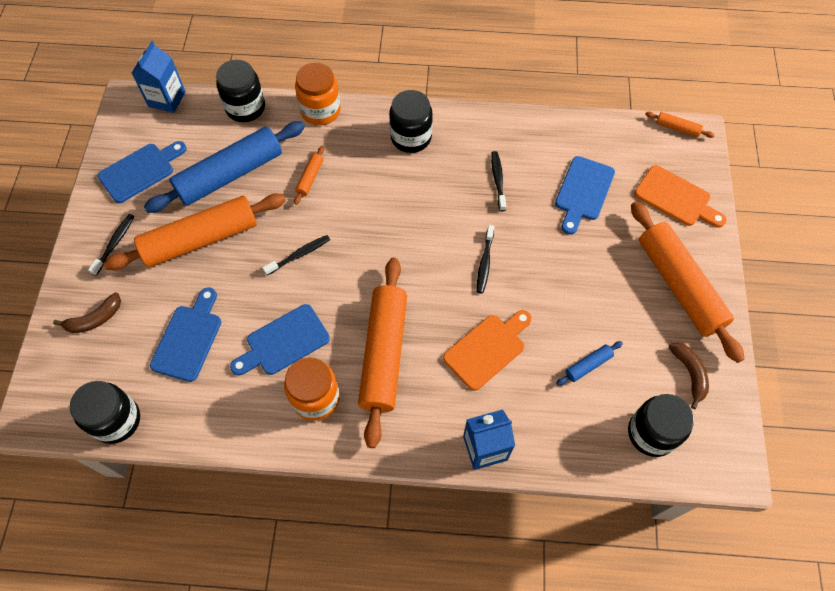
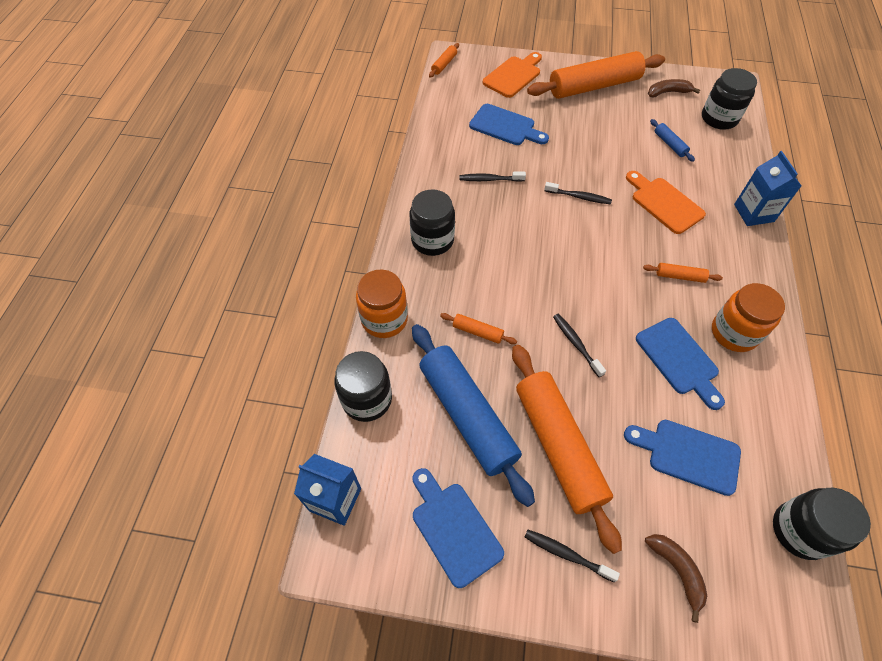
camera: 85 degrees left, 5 degrees down
orange rolling pin [358,258,407,448] -> orange rolling pin [643,263,723,283], size x0.41

